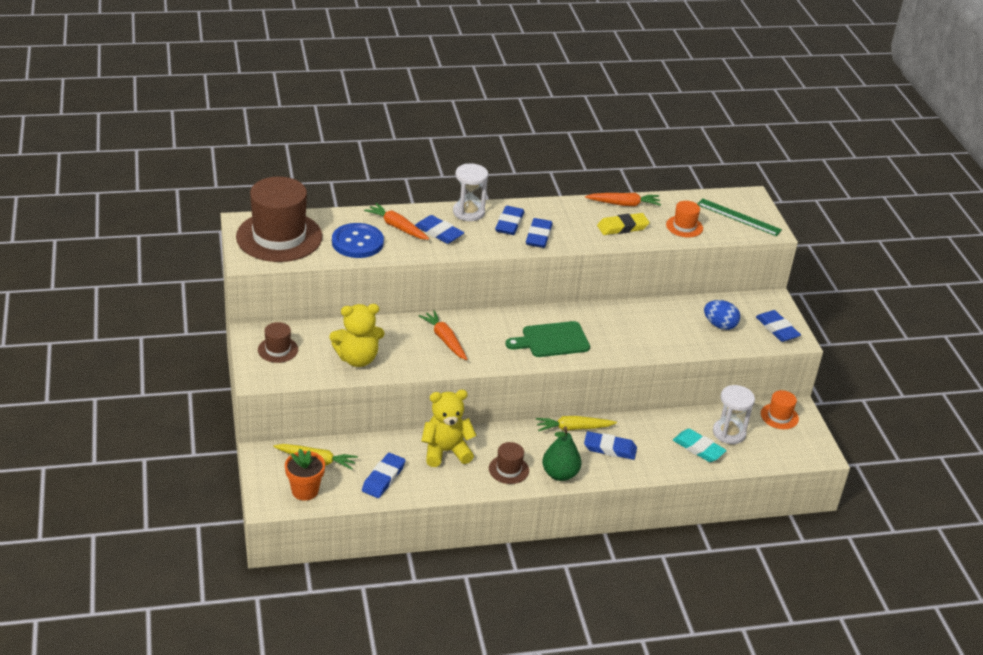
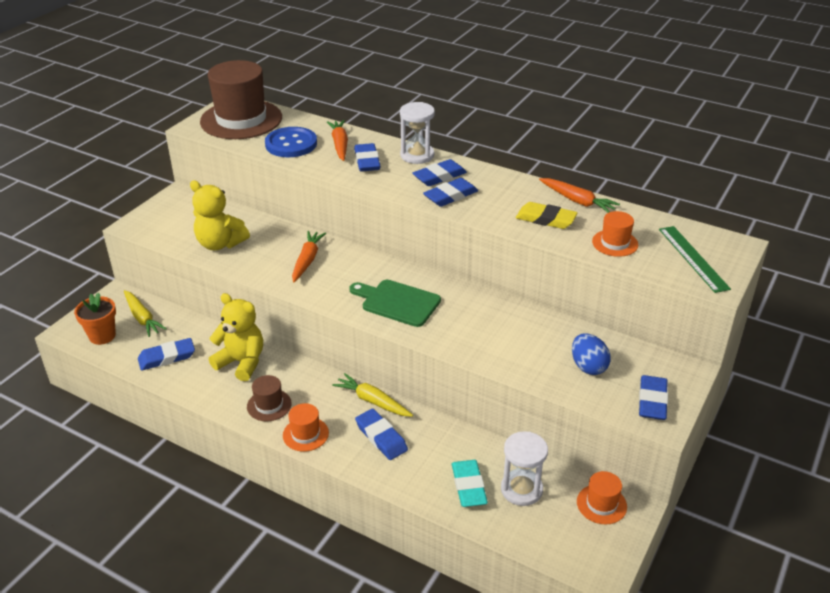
camera: 45 degrees right, 0 degrees up
brown hat [258,322,298,363] -> none
green pear [542,426,581,481] -> orange hat [283,403,329,452]

